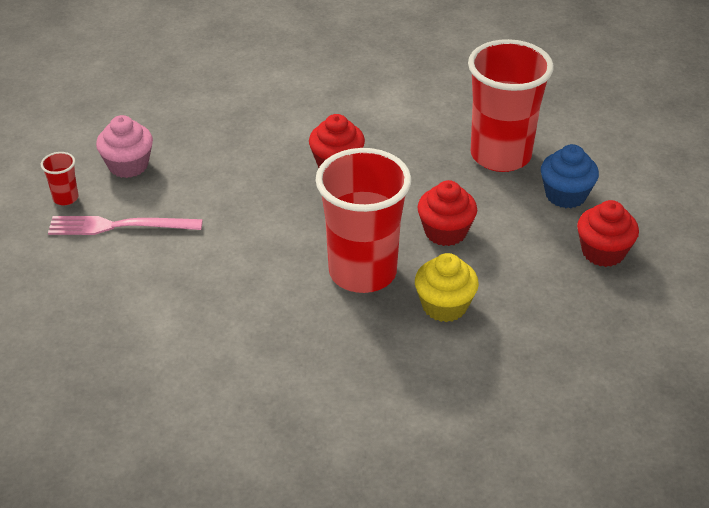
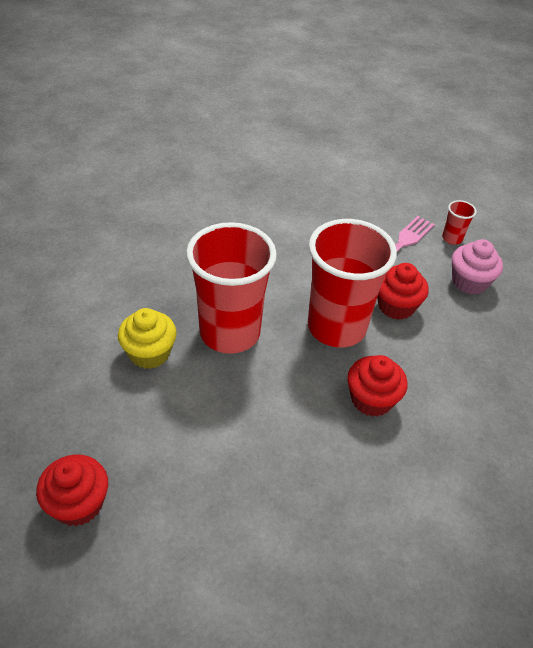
camera: 125 degrees right, 5 degrees up
red cupcake [417,180,477,246] -> red cupcake moved to [377,263,429,320]
red cup [468,39,554,172] -> red cup moved to [308,219,397,347]
blue cupcake [541,144,599,208] -> none

